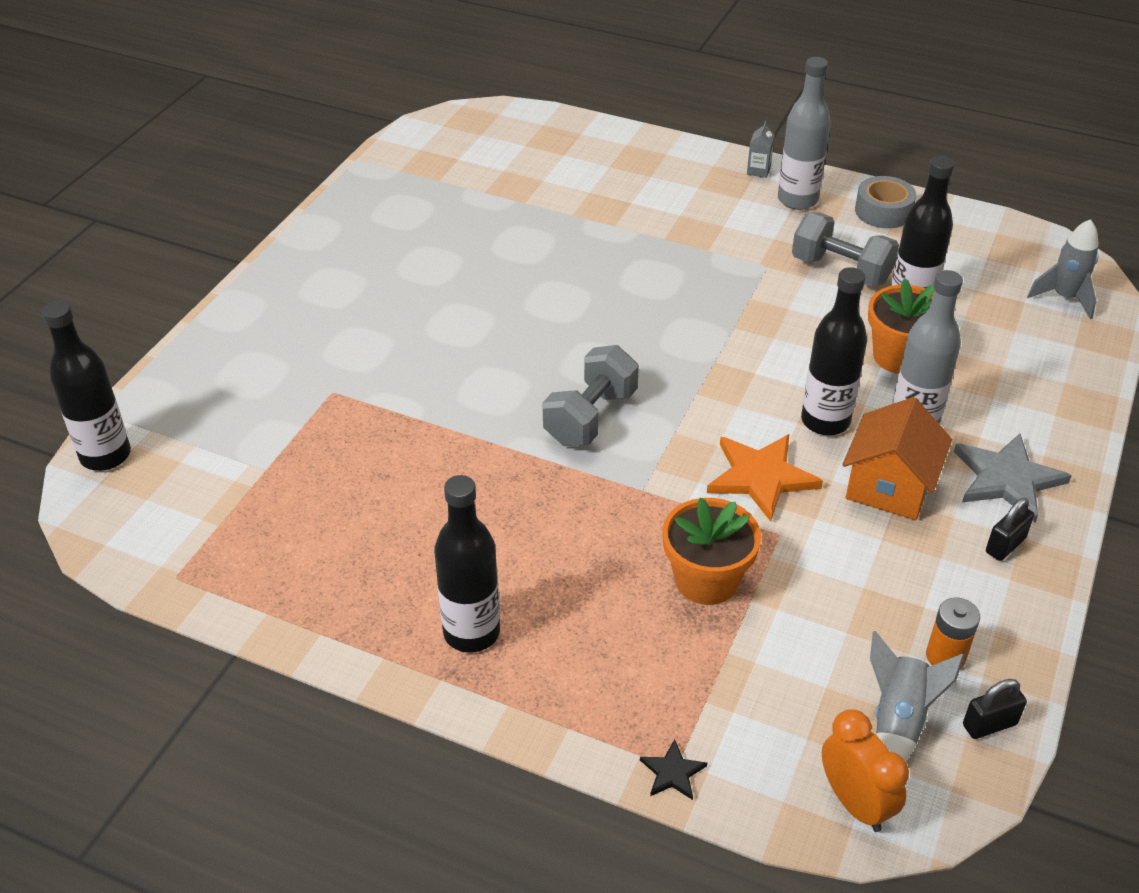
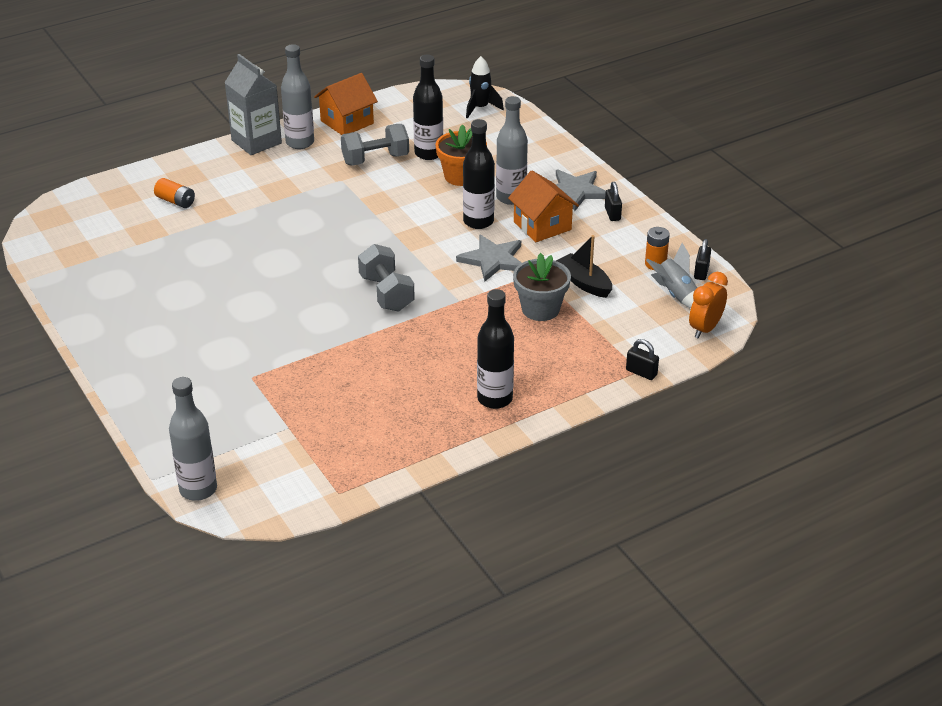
camera: 55 degrees left, 5 degrees down
black bottle [42,301,131,471] -> grey bottle [169,377,217,501]
black star [640,739,707,800] -> black padlock [626,339,659,380]
orange flower pot [662,497,761,605] -> grey flower pot [513,253,571,321]
orange star [707,434,823,522] -> grey star [456,235,522,282]
grey carton [747,121,775,178] -> grey carton [224,54,282,155], size x2.49
orange clock [822,709,909,832] -> orange clock turned 60 degrees counterclockwise [689,272,728,339]
grey tape [855,176,916,228] -> orange house [314,73,378,135]
grey rocket [1027,219,1099,319] -> black rocket [466,56,504,119]
none -> orange battery [154,178,195,208]
none -> black boat [556,235,612,298]

